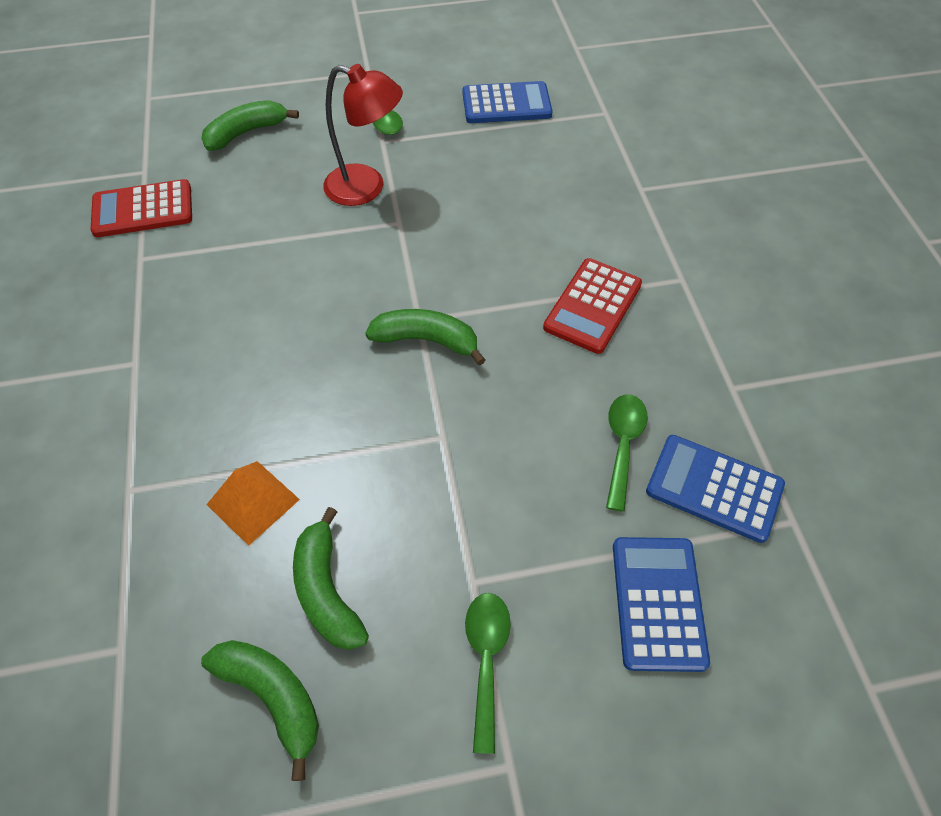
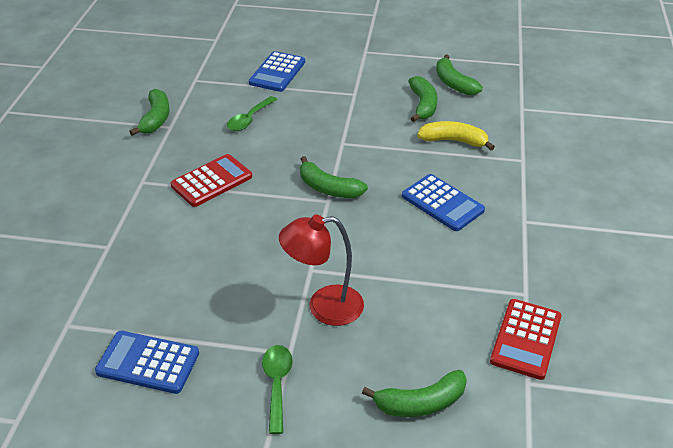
camera: 160 degrees left, 15 degrees down
red calculator [90,179,192,237] -> red calculator turned 105 degrees clockwise [490,299,562,380]
orange pyramid [206,461,300,546] -> yellow banana [417,121,495,151]
red lamp [323,64,403,206] -> red lamp turned 45 degrees counterclockwise [279,215,364,326]
green spoon [465,593,511,754] -> none
blue calculator [646,435,785,543] -> blue calculator moved to [402,174,485,231]
none -> green banana [129,89,170,136]

